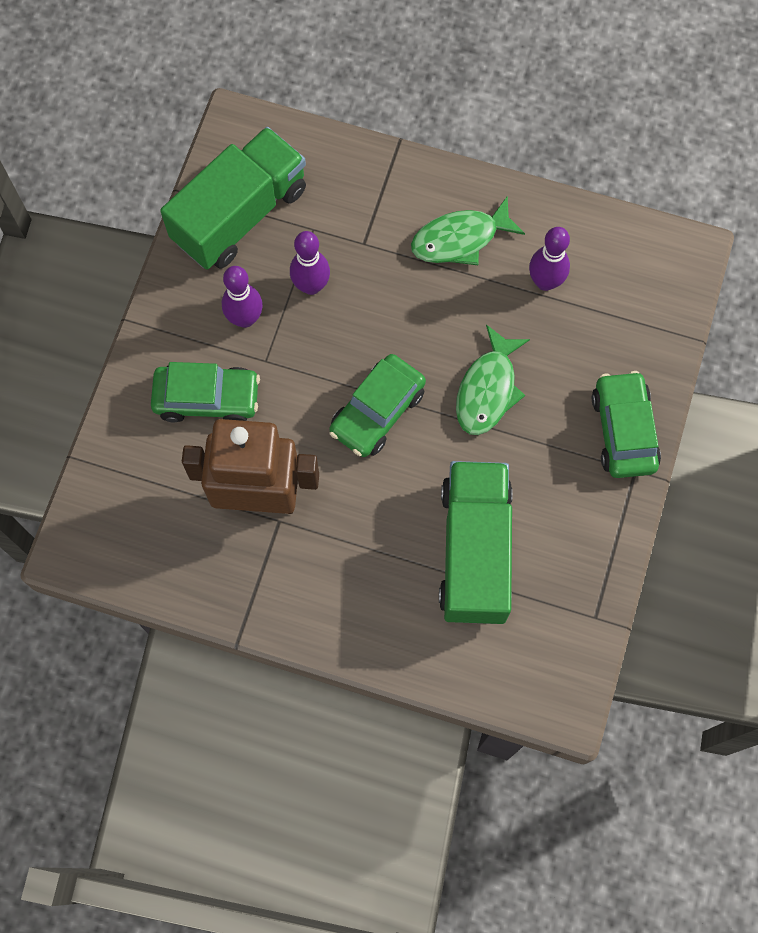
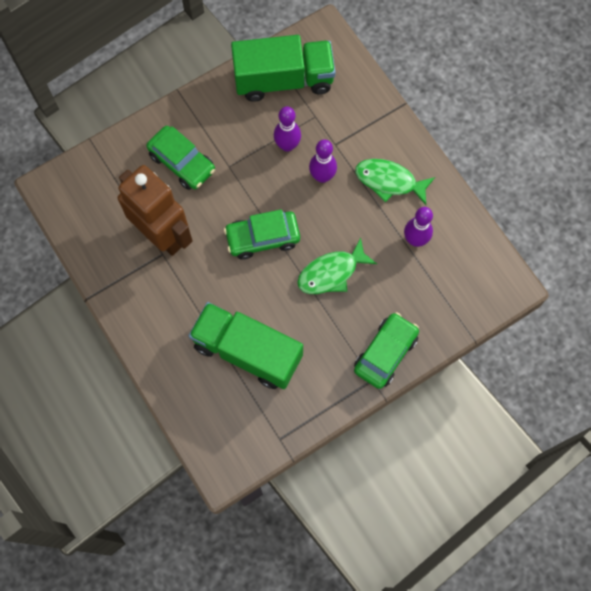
camera: 40 degrees right, 0 degrees up
purple bowling pin [222,266,263,328] -> purple bowling pin moved to [309,139,337,183]
green truck [439,461,513,624] -> green truck turned 105 degrees counterclockwise [189,302,303,389]

